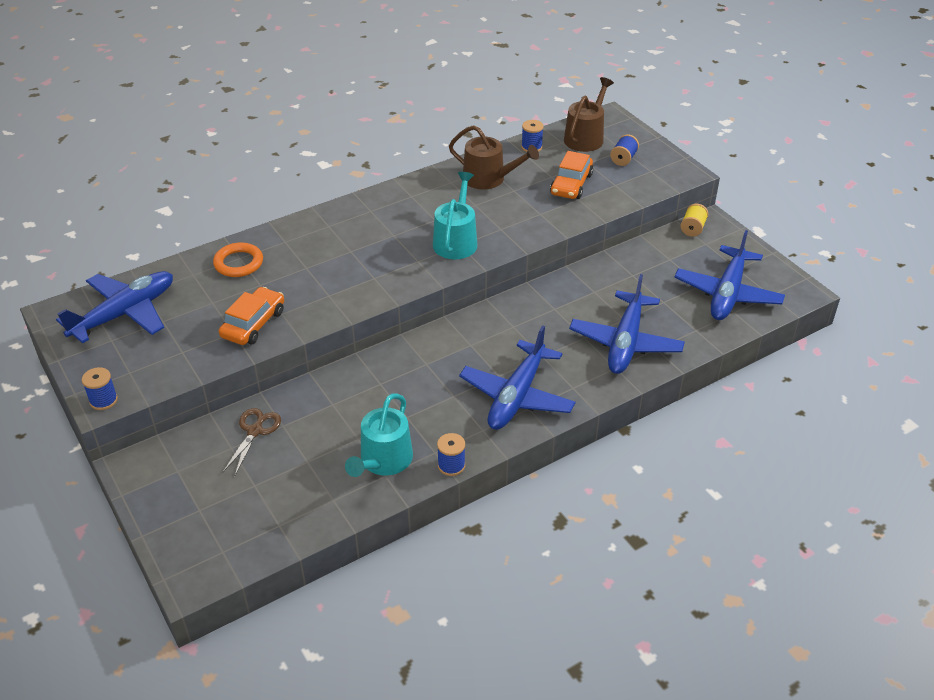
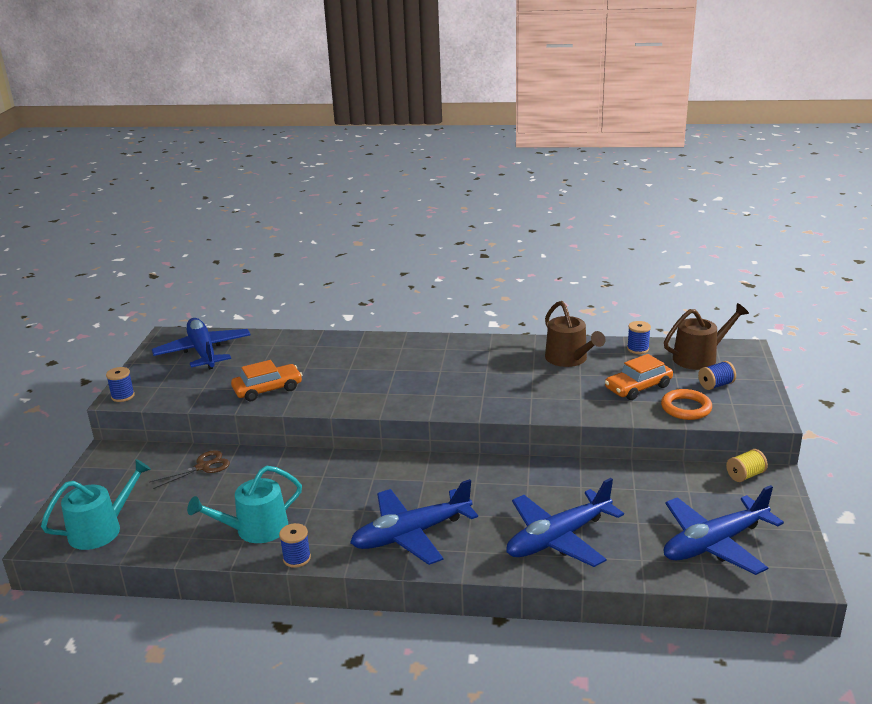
camera: 40 degrees right, 15 degrees down
blue plane [56,271,173,344] -> blue plane turned 105 degrees counterclockwise [152,318,251,370]
orange ring [213,242,263,277] -> orange ring moved to [661,389,712,420]
turquoise watering can [433,172,477,259] -> turquoise watering can moved to [41,459,151,550]

